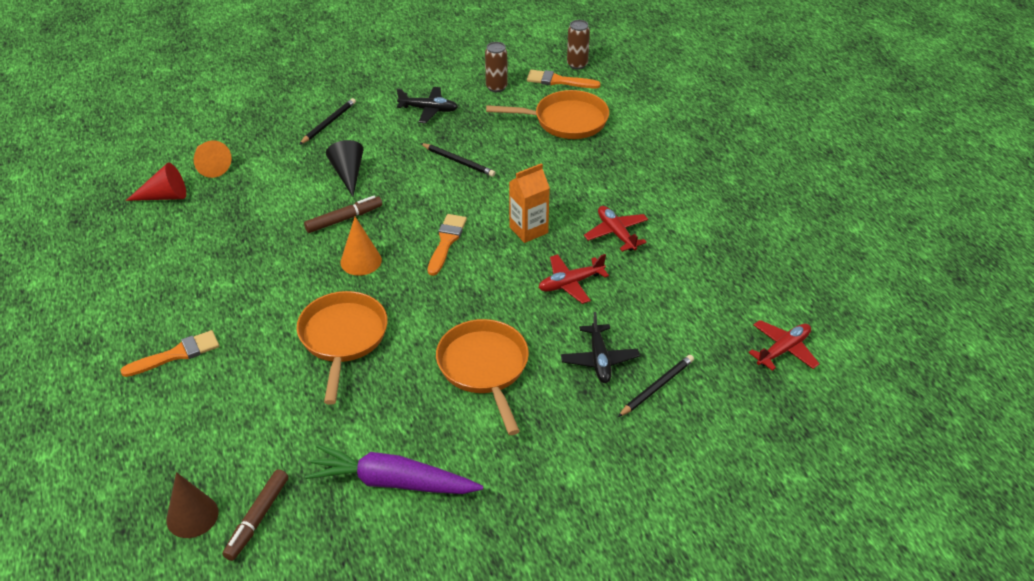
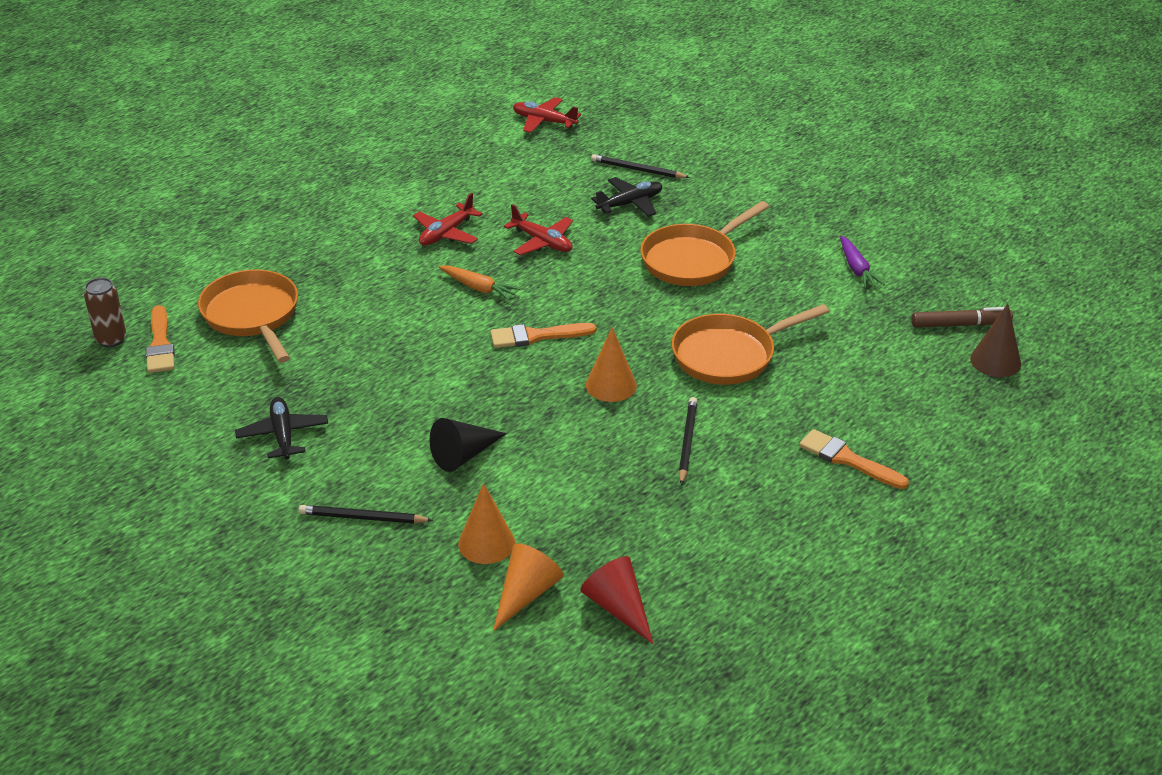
camera: 115 degrees left, 5 degrees down
brown marker [304,196,382,233] -> none
purple carrot [305,444,483,494] -> purple carrot [840,236,885,289], size x0.55
black pencil [420,143,496,177] -> black pencil moved to [678,397,697,485]
brown can [485,42,508,92] -> none
orange carton [509,163,550,243] -> orange carrot [439,265,520,300]
none -> orange cone [458,483,515,564]

